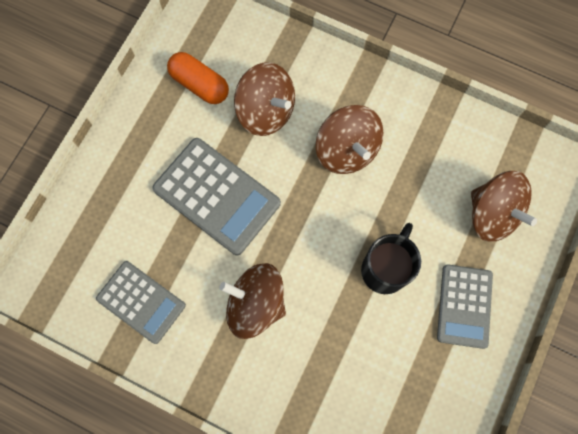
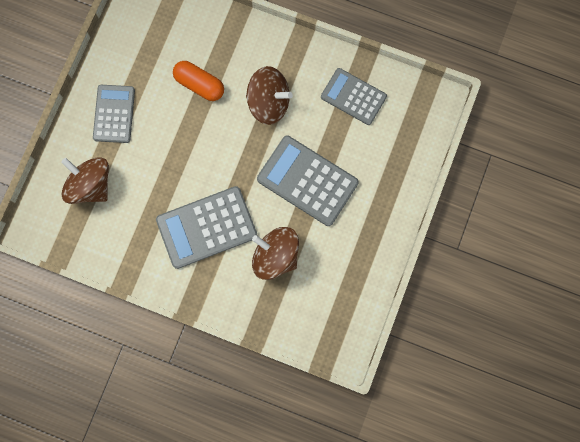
camera: 175 degrees right, 5 degrees up
orange capsule [167,52,229,104] -> orange capsule moved to [173,61,224,101]
brown spinning top [316,105,383,174] -> grey calculator [156,186,257,269]
black mug [361,223,421,294] -> none

